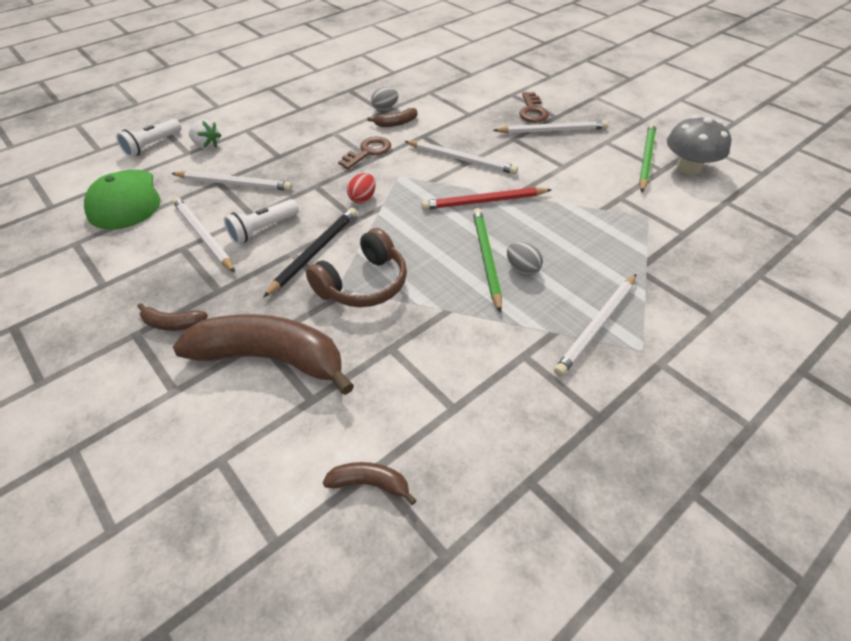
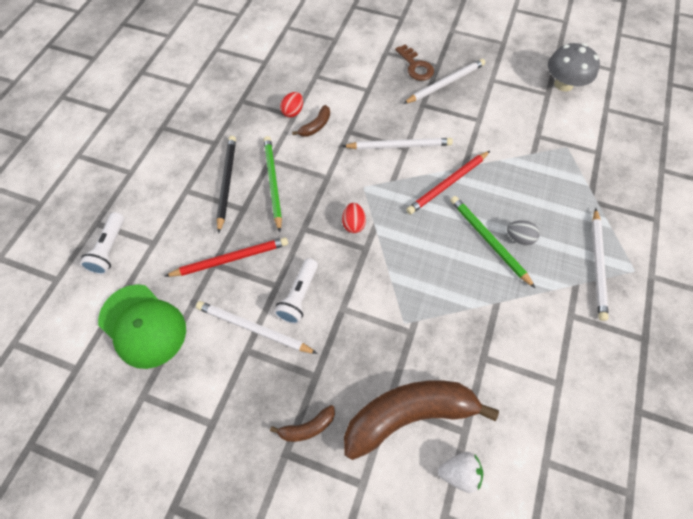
camera: 30 degrees left, 15 degrees up
white pencil [171,171,292,191] -> red pencil [164,237,288,277]
white strawberry [189,119,222,149] -> white strawberry moved to [438,452,483,493]
black pencil [263,208,357,298] -> black pencil moved to [216,136,236,234]
brown headphones [306,228,407,307] -> none
brown banana [323,462,416,505] -> none
brown key [338,137,391,169] -> none
grey egg [371,87,398,111] -> red egg [280,92,303,118]
green pencil [639,123,656,192] -> green pencil moved to [264,136,282,232]

